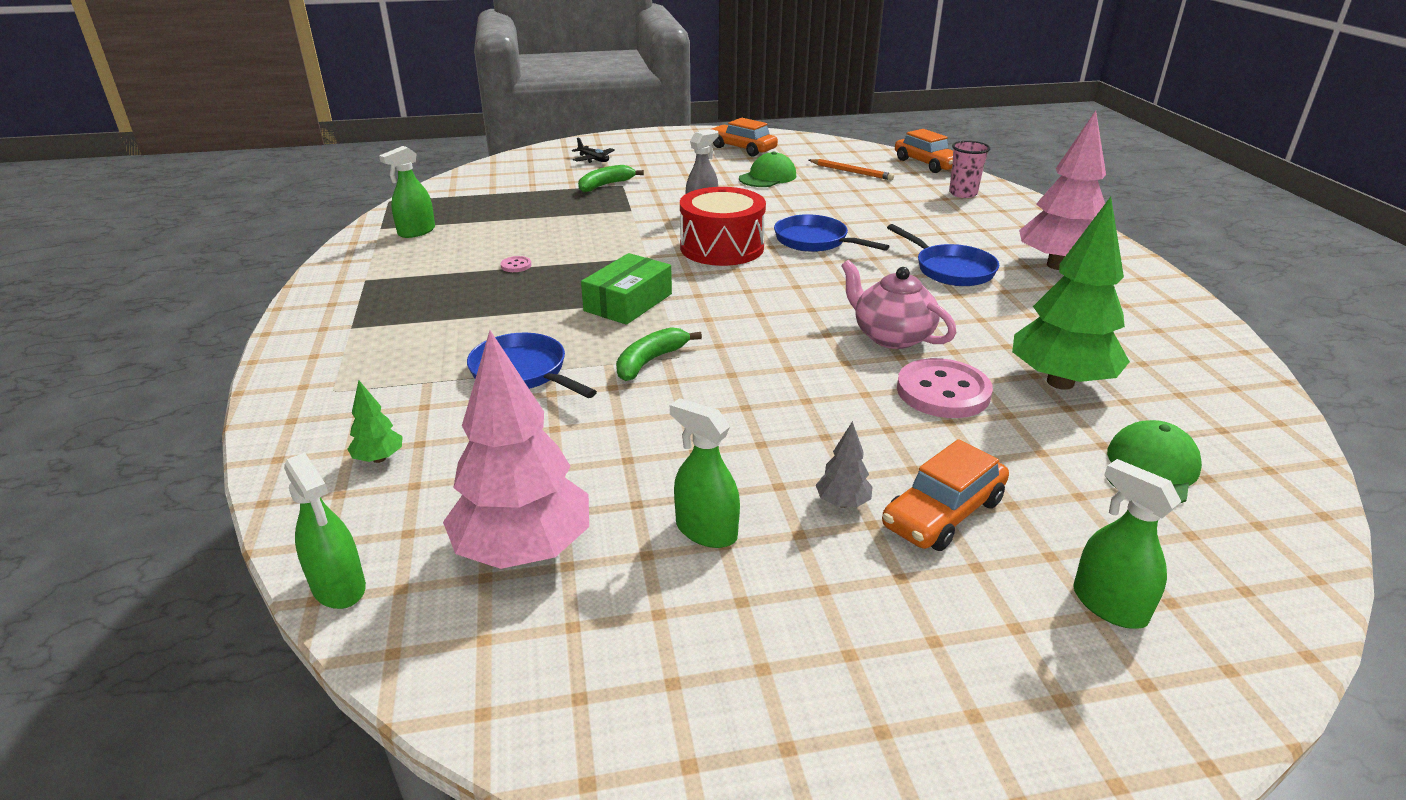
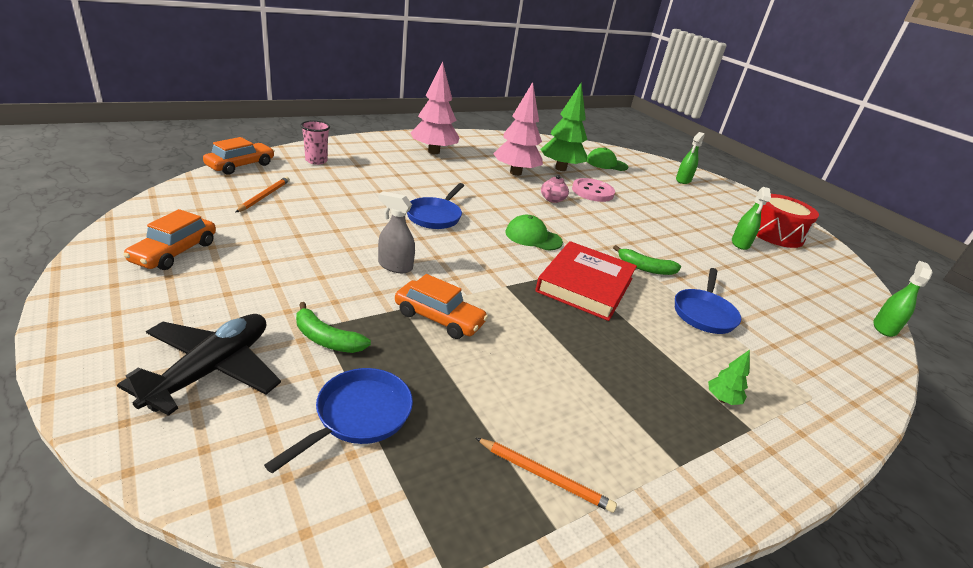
camera: 115 degrees left, 0 degrees up
green tree [347,381,403,463] -> green tree moved to [708,350,750,405]
green spray bottle [379,146,435,238] -> orange pencil [476,438,617,513]
pink tree [443,330,589,569] -> pink tree moved to [493,82,543,176]
pink button [500,256,531,272] -> none
black plane [572,138,615,163] -> black plane [117,314,281,416], size x2.07
green box [581,253,672,325] -> red book [535,241,637,321]
red drum [680,187,766,266] -> red drum moved to [756,194,819,248]
green cap [739,152,796,187] -> green cap moved to [506,215,563,250]
grey tree [816,421,873,508] -> none
pink teapot [841,260,956,349] -> pink teapot [541,175,569,203], size x0.63
orange car [882,439,1009,551] -> orange car moved to [395,274,488,339]
blue pan [887,224,999,286] -> blue pan moved to [264,368,413,473]

